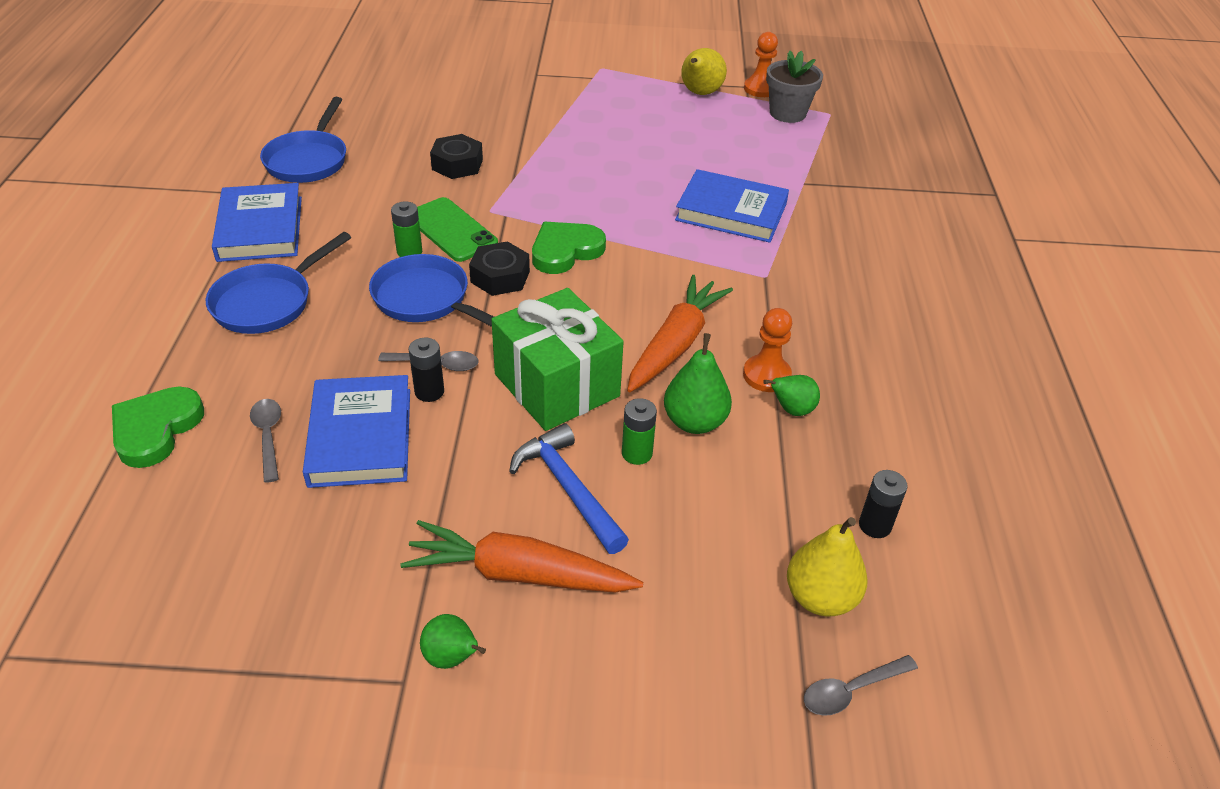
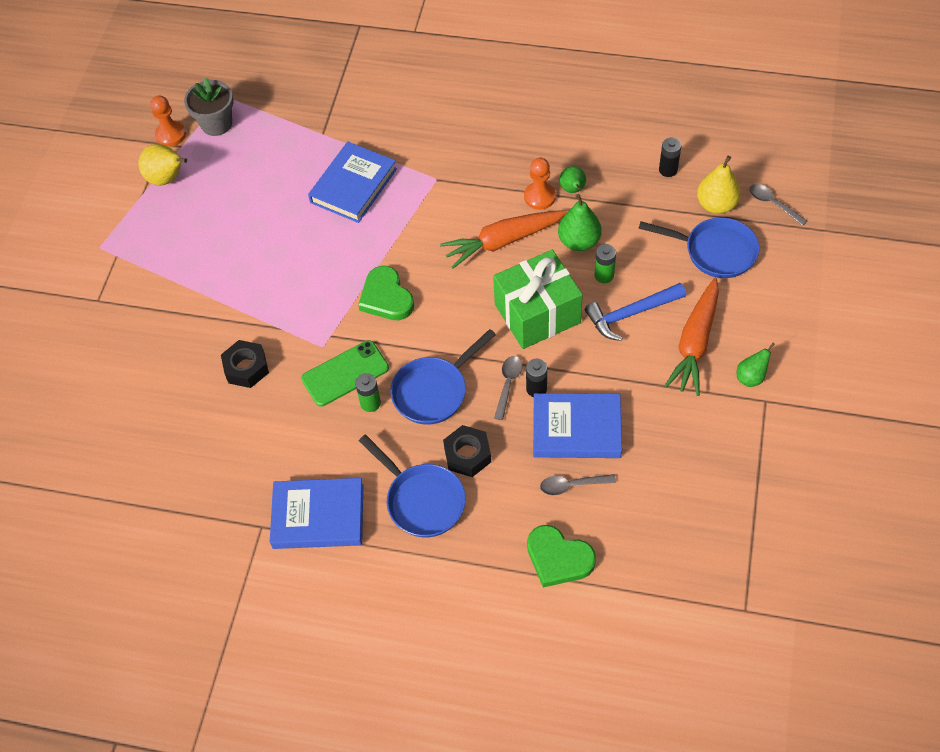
camera: 75 degrees left, 15 degrees up
blue pan [260,97,346,183] -> blue pan moved to [639,218,759,278]
black nut [469,241,530,296] -> black nut moved to [443,425,491,477]
orange carrot [627,275,733,392] -> orange carrot turned 60 degrees counterclockwise [440,210,567,269]
grey spoon [804,655,918,716] -> grey spoon turned 150 degrees clockwise [749,184,807,226]

